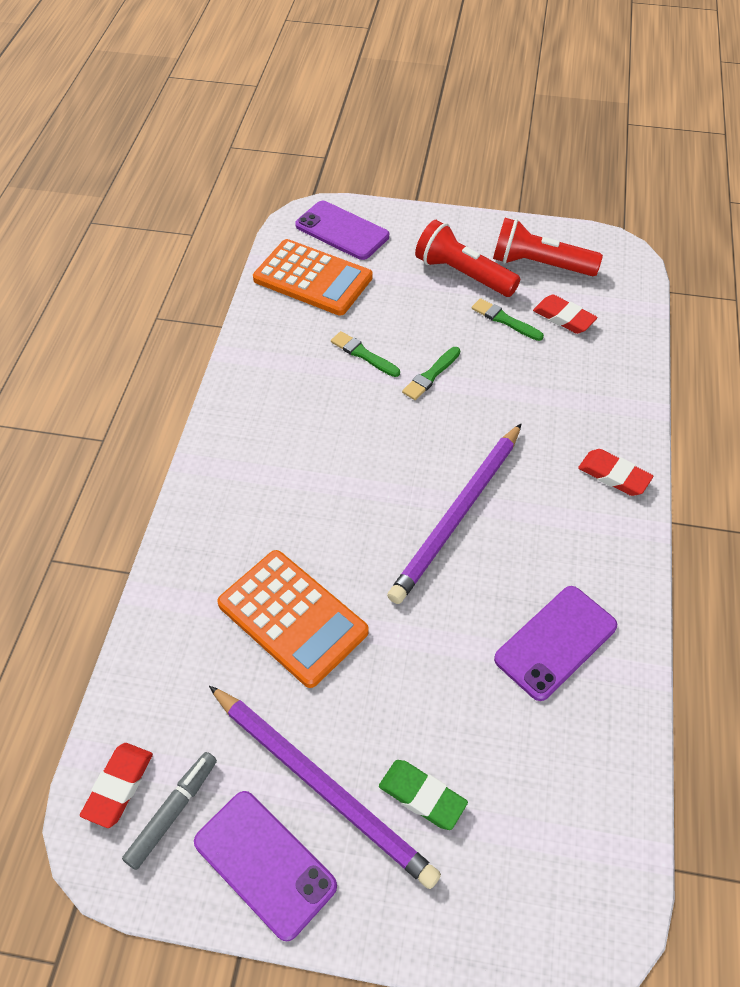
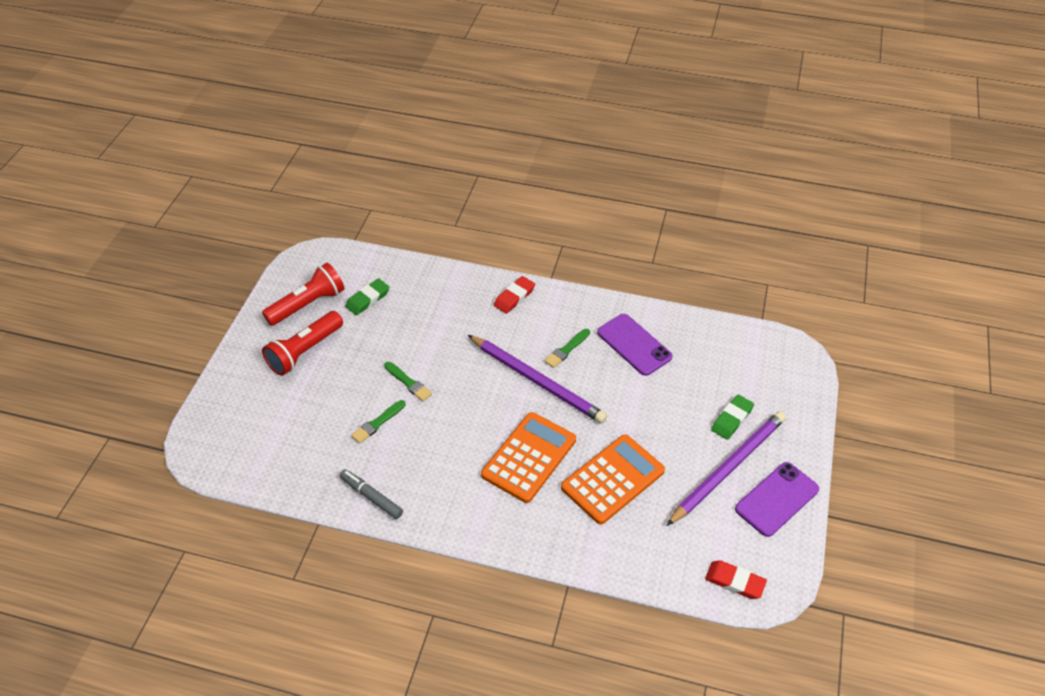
camera: 85 degrees left, 5 degrees down
grey marker [122,752,217,870] -> grey marker moved to [340,469,403,519]
orange calculator [253,239,373,316] -> orange calculator moved to [481,412,576,503]
purple phone [295,201,389,260] -> none
green brush [472,298,544,341] -> green brush moved to [545,329,590,368]
red flashlight [493,218,603,276] -> red flashlight turned 150 degrees counterclockwise [262,263,344,326]
red eraser [533,294,598,334] -> green eraser [345,278,390,315]

